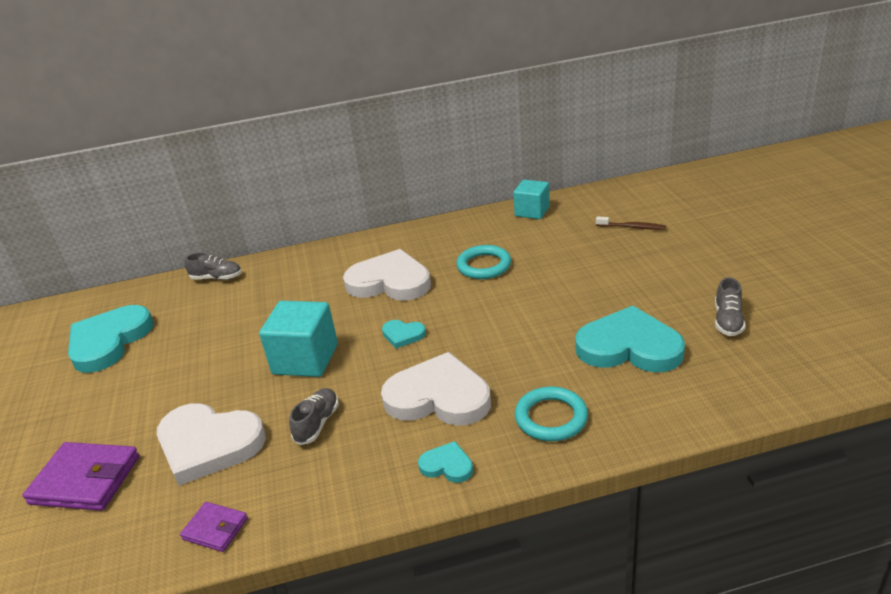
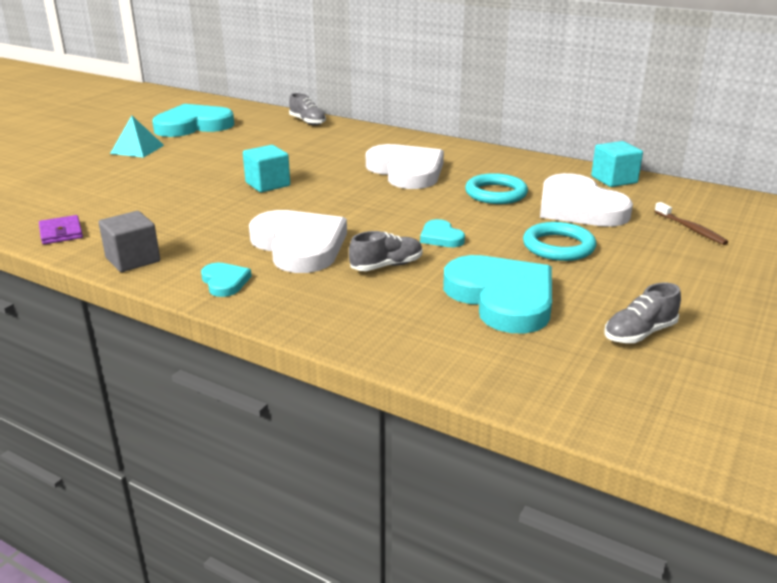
camera: 40 degrees right, 5 degrees down
purple wallet [22,442,140,511] -> none
white heart [157,403,266,486] -> white heart moved to [540,173,633,227]
turquoise cube [259,301,338,377] -> turquoise cube [243,145,290,192], size x0.66
grey shoe [289,388,339,445] -> grey shoe moved to [349,231,423,271]
turquoise heart [382,320,426,348] -> turquoise heart moved to [420,219,465,247]
turquoise ring [515,386,588,441] -> turquoise ring moved to [523,222,596,261]
none -> grey cube [99,211,160,272]
none -> turquoise pyramid [110,115,164,158]

